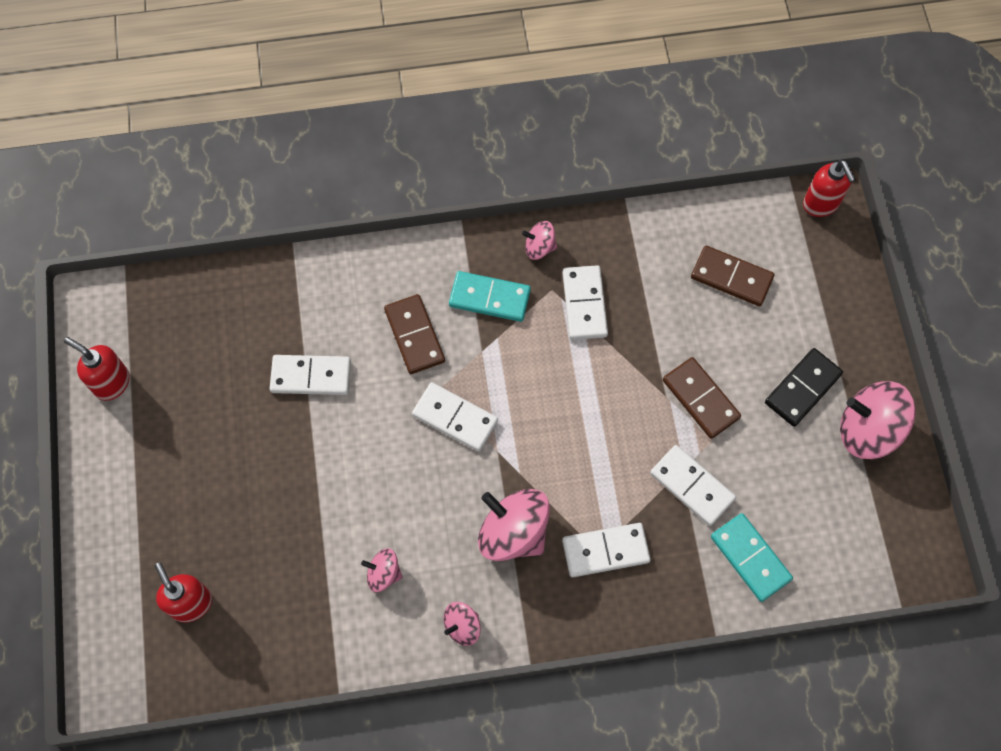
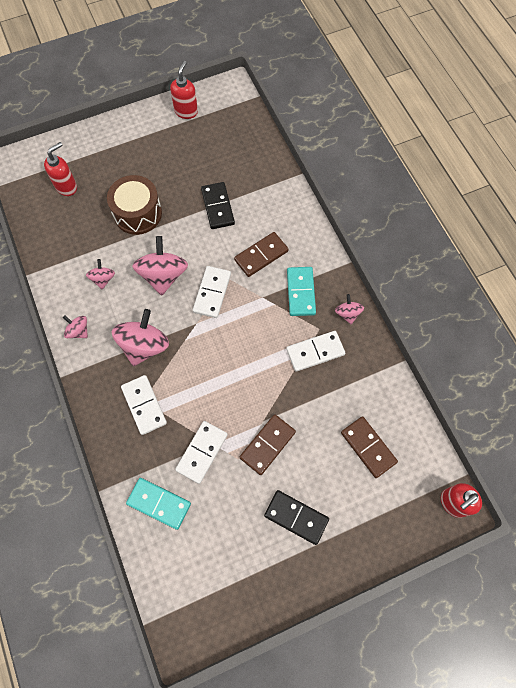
camera: 75 degrees right, 0 degrees up
white domino [270,355,351,395] -> black domino [201,182,235,229]
brown domino [691,246,774,306] -> brown domino turned 45 degrees counterclockwise [341,416,398,478]
turquoise domino [711,513,793,602] -> turquoise domino turned 75 degrees clockwise [126,478,191,530]
pink spinning top [840,381,916,459] -> pink spinning top moved to [132,236,188,296]
none -> brown drum [107,175,162,235]

